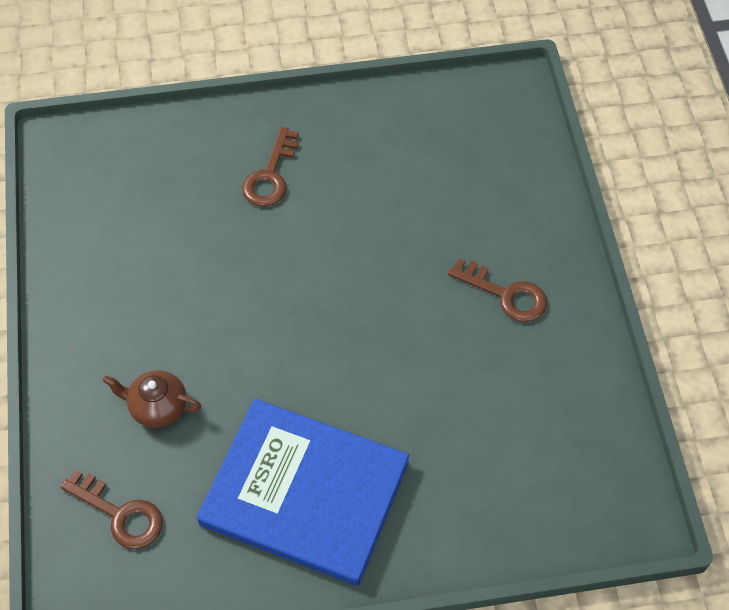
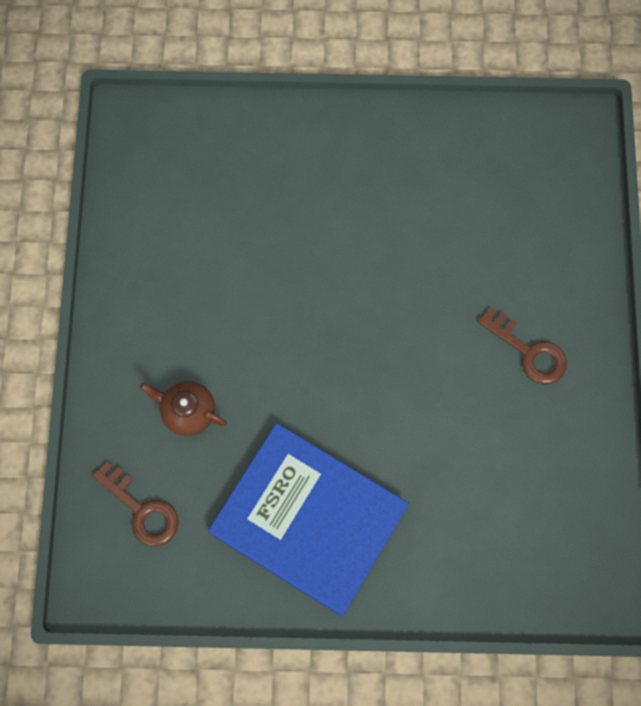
camera: 10 degrees right, 15 degrees up
brown key [242,127,299,207] -> none

